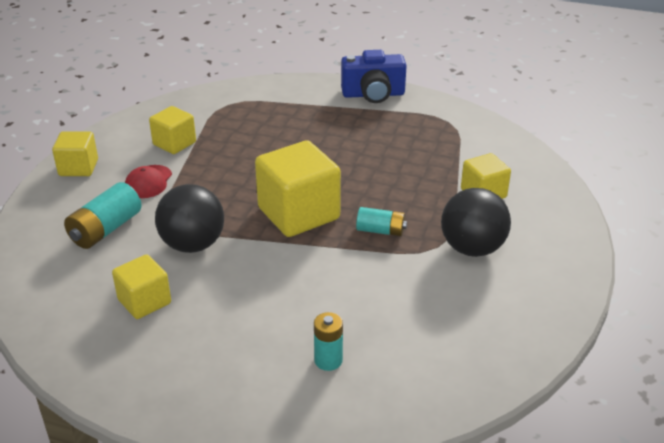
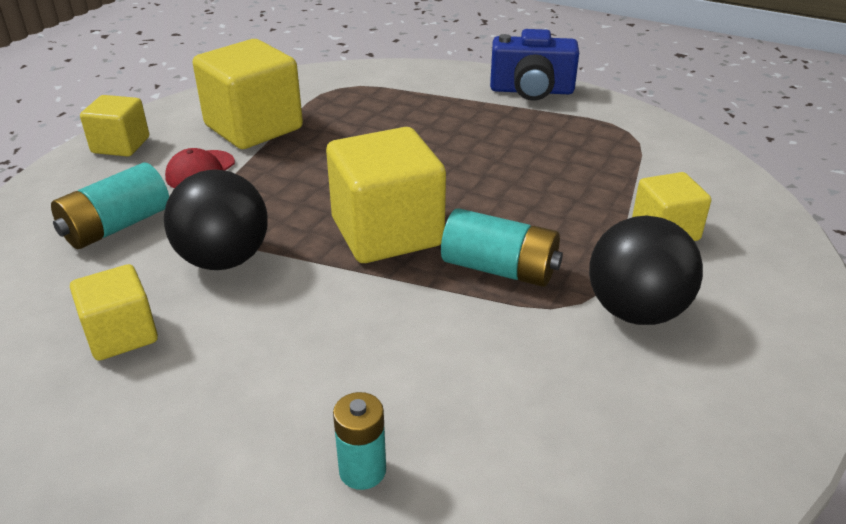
camera: 10 degrees right, 0 degrees up
yellow cube [149,106,196,154] -> yellow cube [193,39,303,149], size x1.75
turquoise battery [356,207,407,236] -> turquoise battery [441,208,563,287], size x1.56

